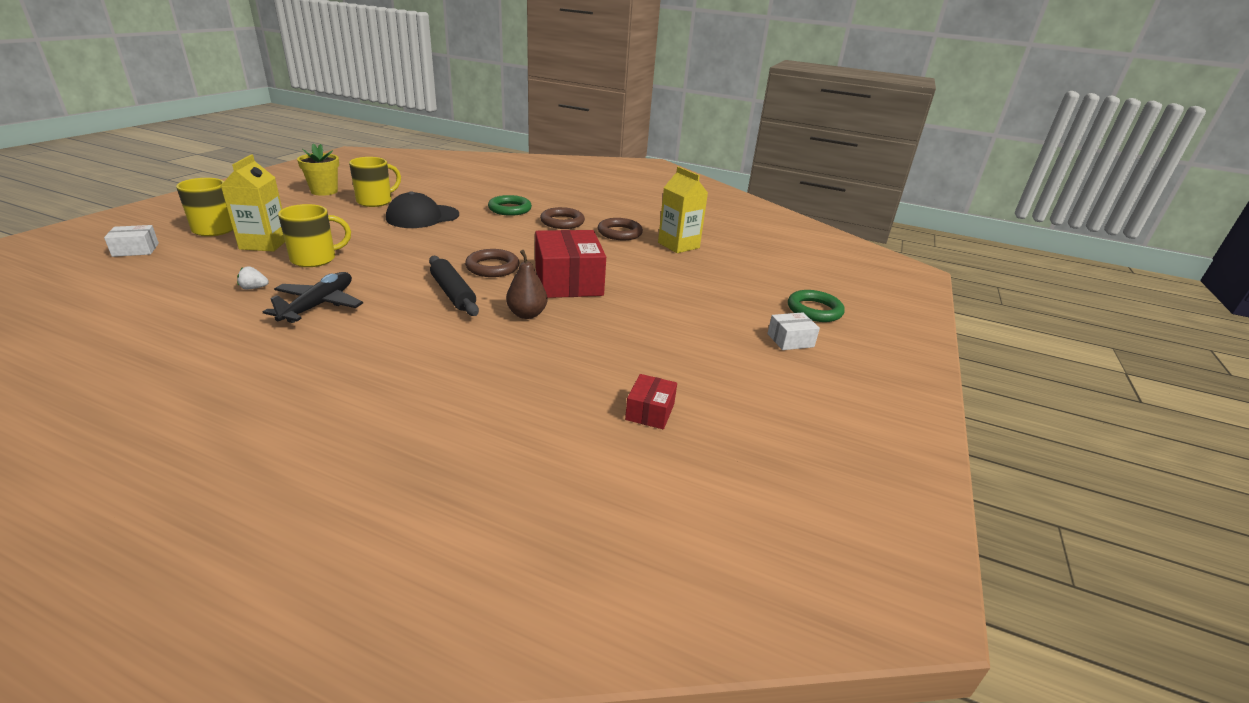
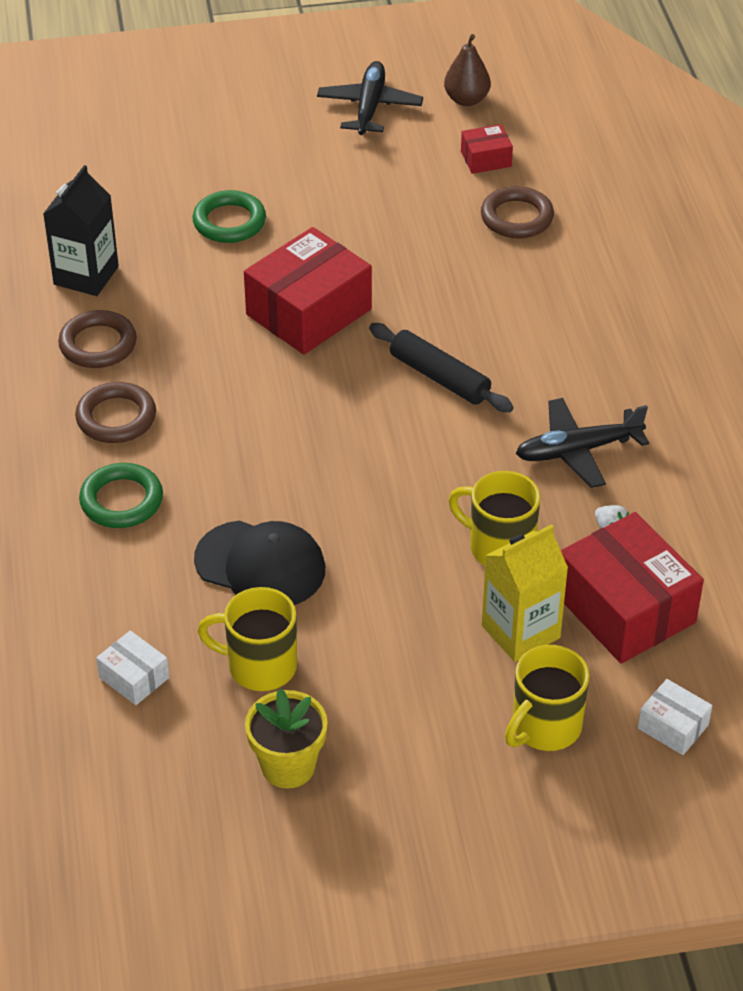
camera: 120 degrees left, 15 degrees up
black rolling pin [429,256,479,316] -> black rolling pin turned 75 degrees counterclockwise [369,323,514,412]
brown ring [465,249,519,277] -> brown ring moved to [481,186,554,239]
brown pear [506,250,548,319] -> brown pear moved to [444,34,491,106]
yellow carton [658,167,708,253] -> black carton [43,165,119,296]
white box [767,312,820,350] -> white box moved to [96,630,169,705]
green ring [788,290,845,322] -> green ring moved to [193,190,266,243]
none -> black plane [317,61,423,135]
none -> red box [561,512,704,664]

